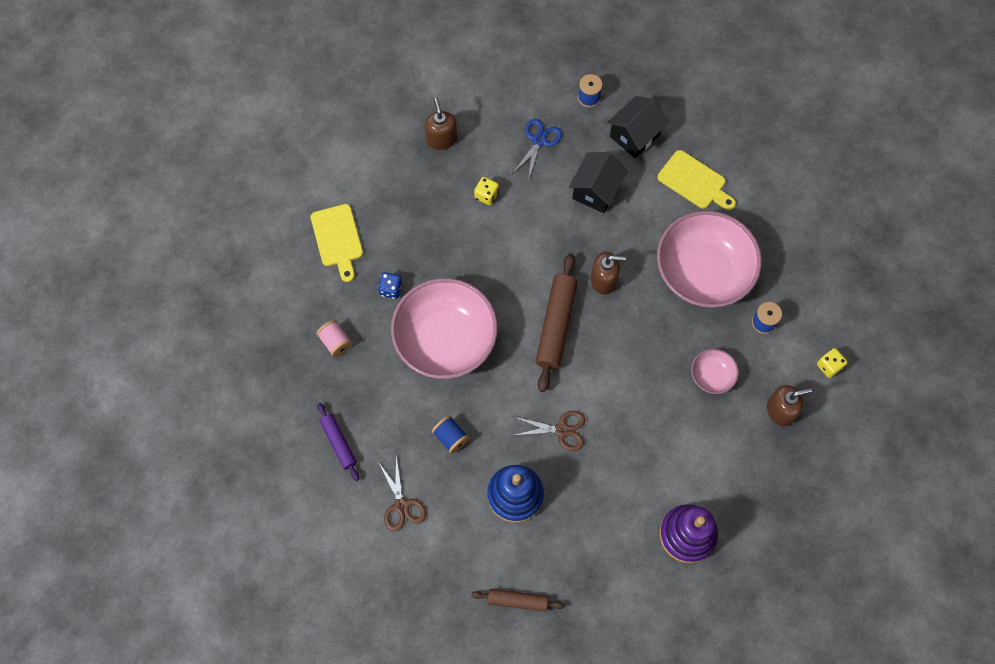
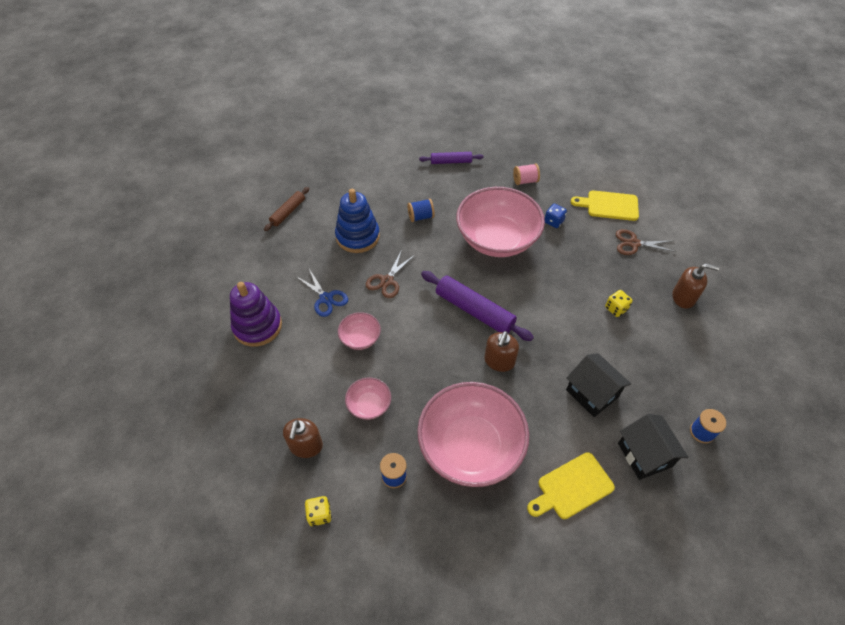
camera: 115 degrees right, 15 degrees down
brown scissors [379,456,426,532] -> brown scissors moved to [616,229,676,255]
blue scissors [513,119,562,181] -> blue scissors moved to [297,269,348,317]
brown rolling pin [536,253,578,392] -> purple rolling pin [421,271,534,341]
none -> pink bowl [338,312,381,350]

